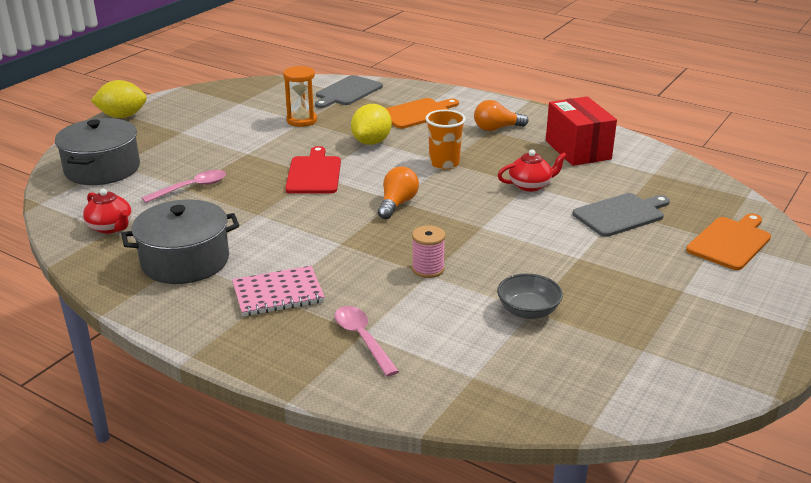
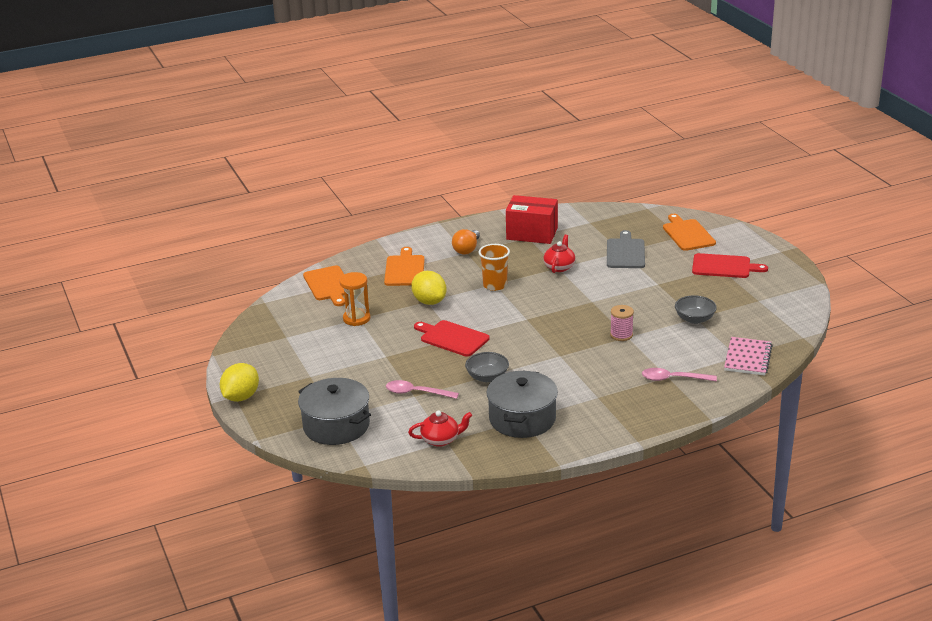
camera: 55 degrees left, 0 degrees up
pink spoon [142,170,226,203] -> pink spoon turned 75 degrees counterclockwise [386,380,459,399]
pink notebook [232,266,325,316] -> pink notebook moved to [724,337,773,376]
grey cutting board [315,75,383,108] -> orange cutting board [303,266,345,306]
orange light bulb [378,166,419,219] -> none
none -> grey bowl [465,352,509,382]
none -> red cutting board [692,253,768,278]

